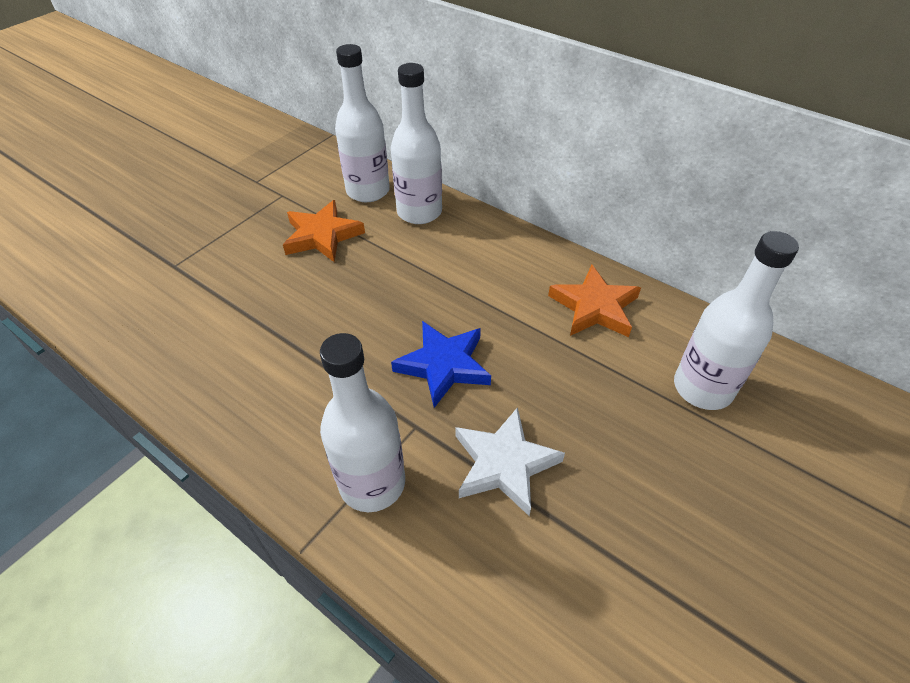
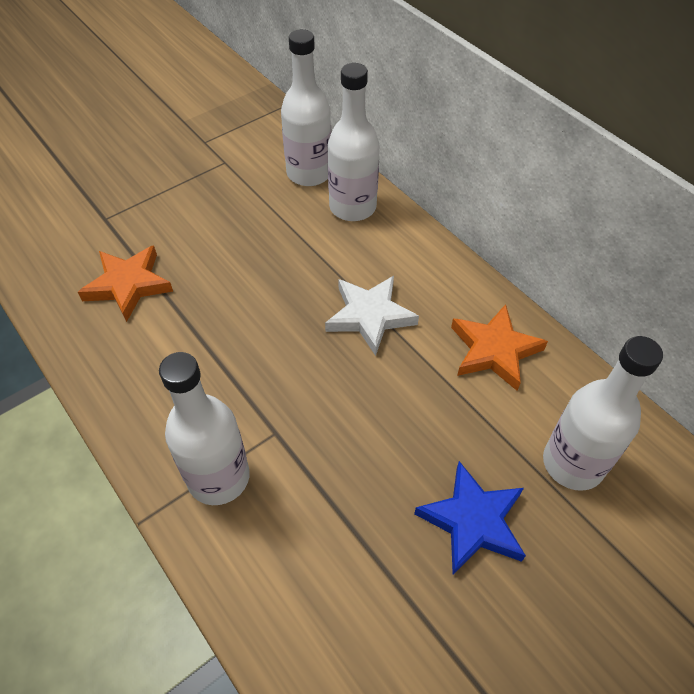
camera: 15 degrees right, 5 degrees up
orange star [283,200,365,262] -> orange star moved to [78,245,173,322]
blue star [391,321,491,408] -> blue star moved to [414,461,526,574]
white star [456,407,565,516] -> white star moved to [325,276,419,356]

